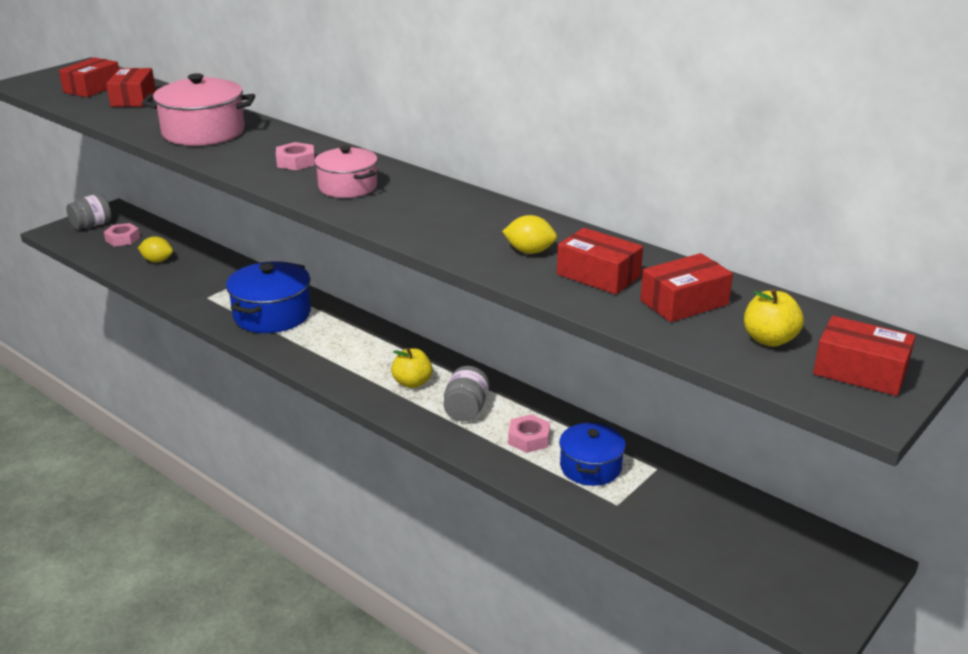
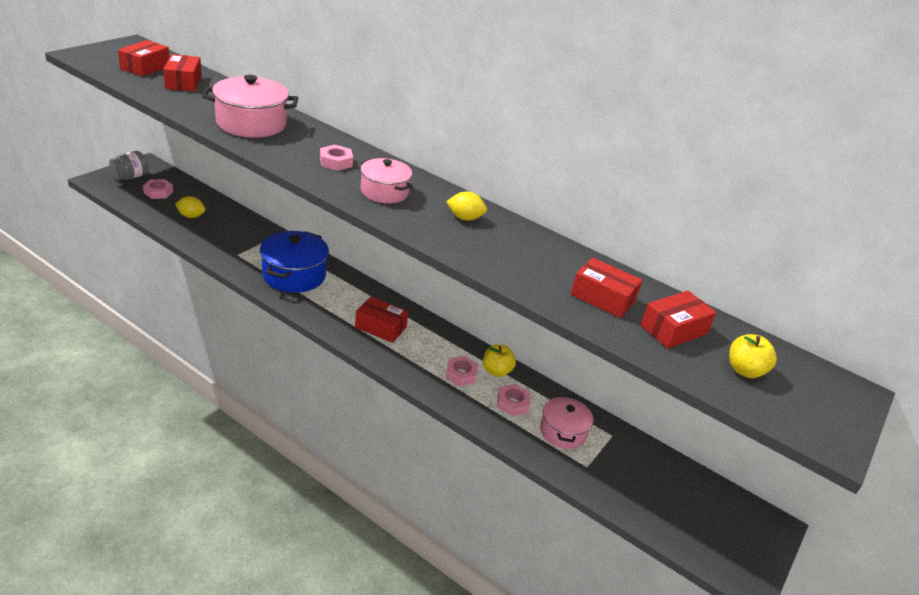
camera: 10 degrees left, 5 degrees up
yellow apple [391,348,433,388] -> yellow apple moved to [483,345,516,377]
grey jar [444,366,489,422] -> pink nut [445,356,478,386]
yellow lemon [502,215,557,254] -> yellow lemon moved to [446,192,487,221]
blue pot [559,422,626,486] -> pink pot [540,395,593,449]
red box [813,316,915,396] -> red box moved to [355,297,408,343]

